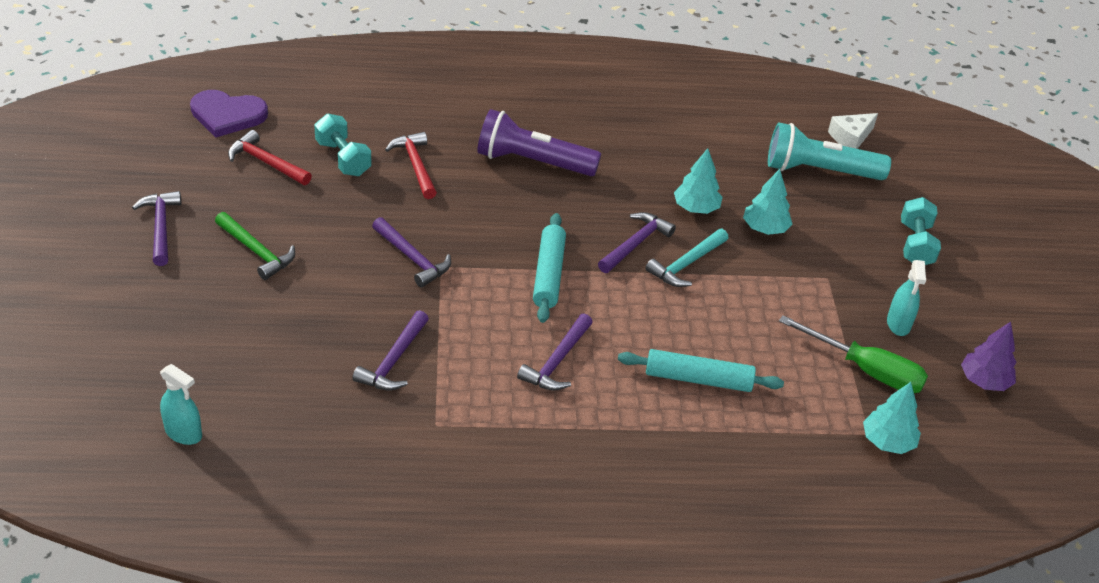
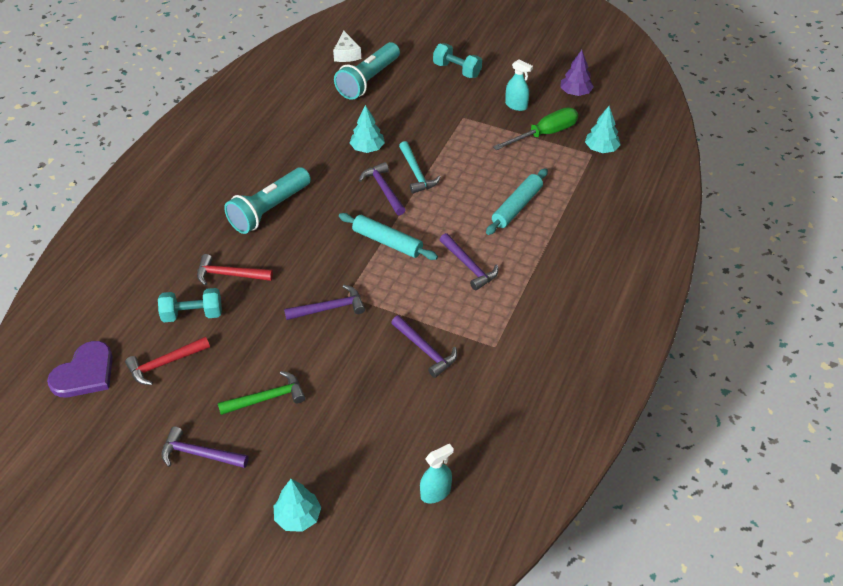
camera: 60 degrees left, 5 degrees up
purple flashlight [477,109,601,176] -> turquoise flashlight [224,167,311,234]
turquoise tree [743,169,792,235] -> turquoise tree moved to [274,479,321,532]

